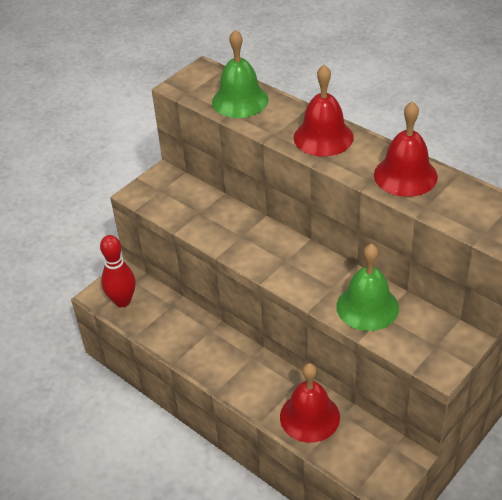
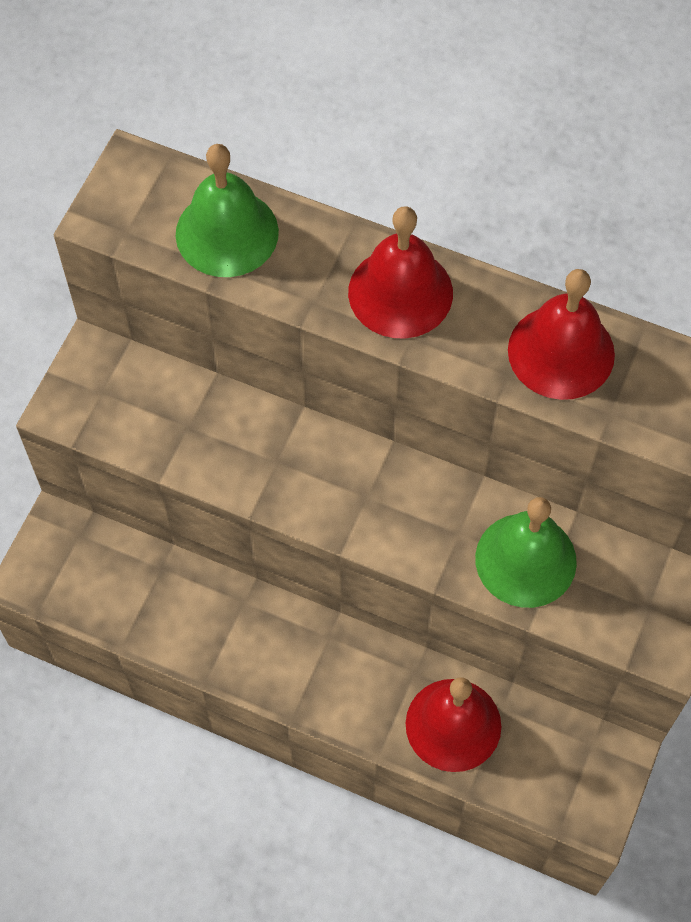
camera: 20 degrees left, 20 degrees up
red bowling pin [100,235,136,307] -> none

